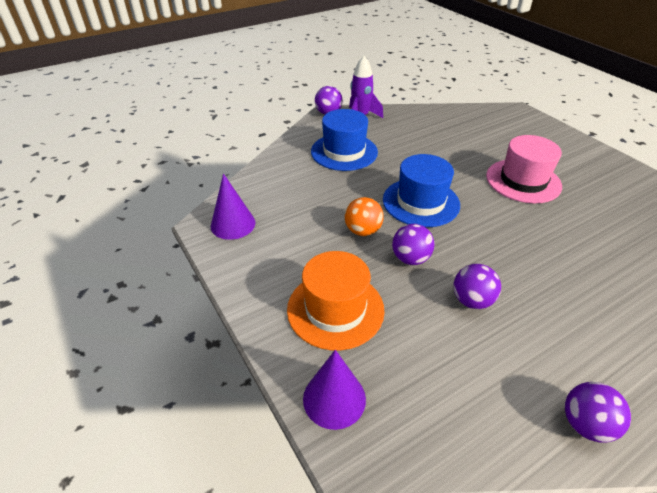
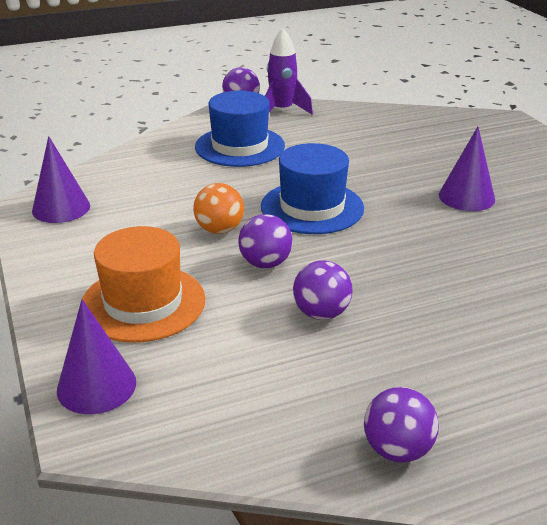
camera: 10 degrees right, 10 degrees down
pink hat [486,135,562,203] -> purple cone [439,127,495,211]

